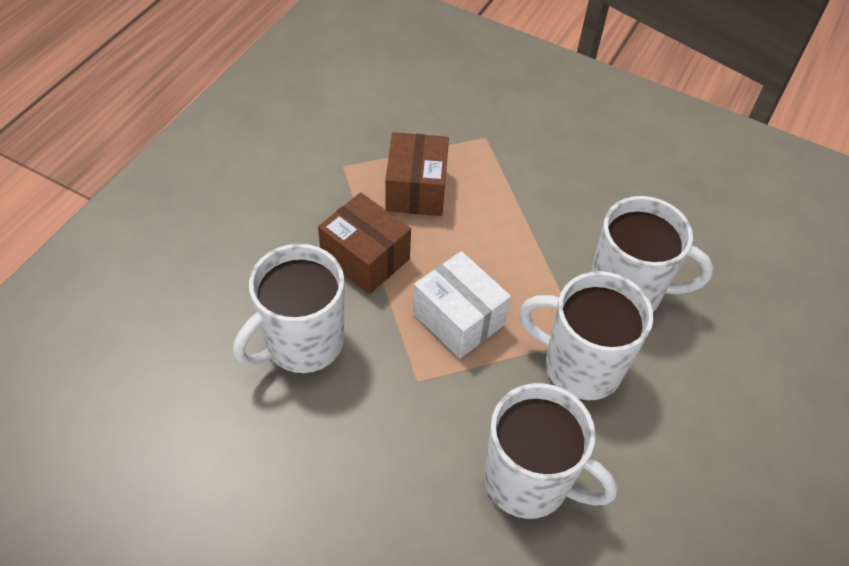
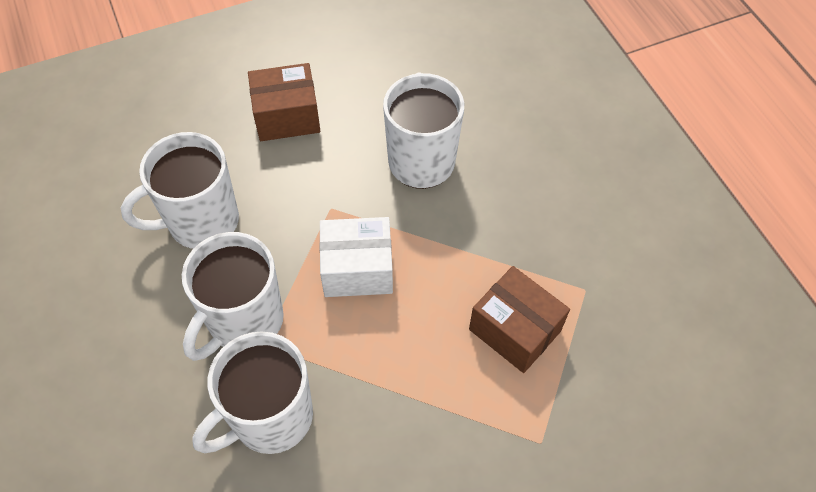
camera: 130 degrees right, 5 degrees up
brown box [318,193,411,294] -> brown box moved to [248,63,320,141]
white mug [519,271,653,401] -> white mug turned 150 degrees clockwise [182,232,284,361]

